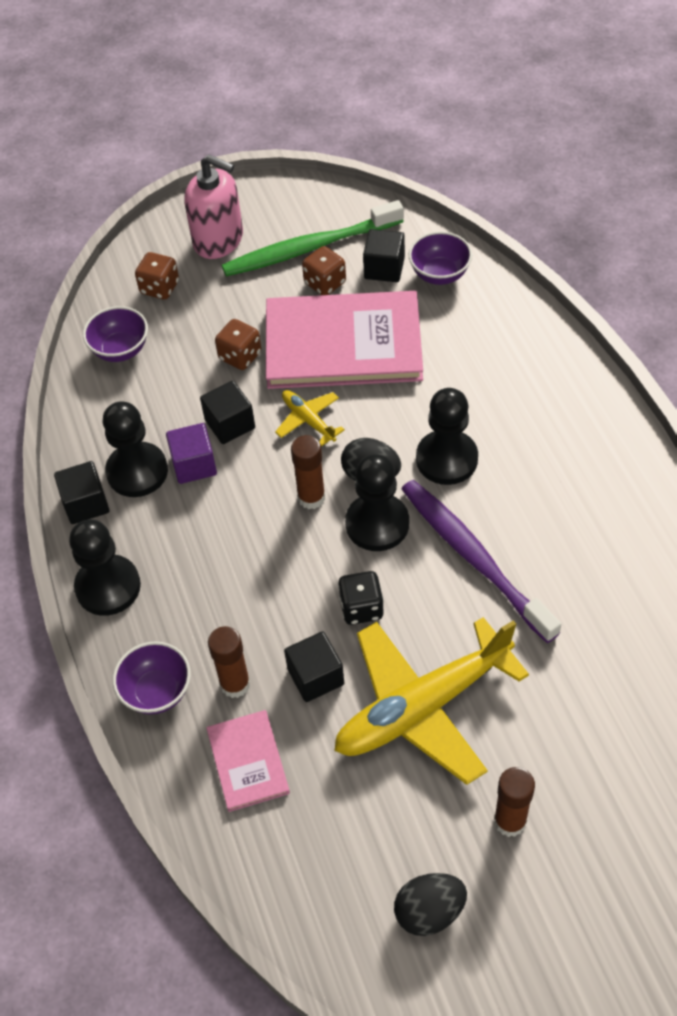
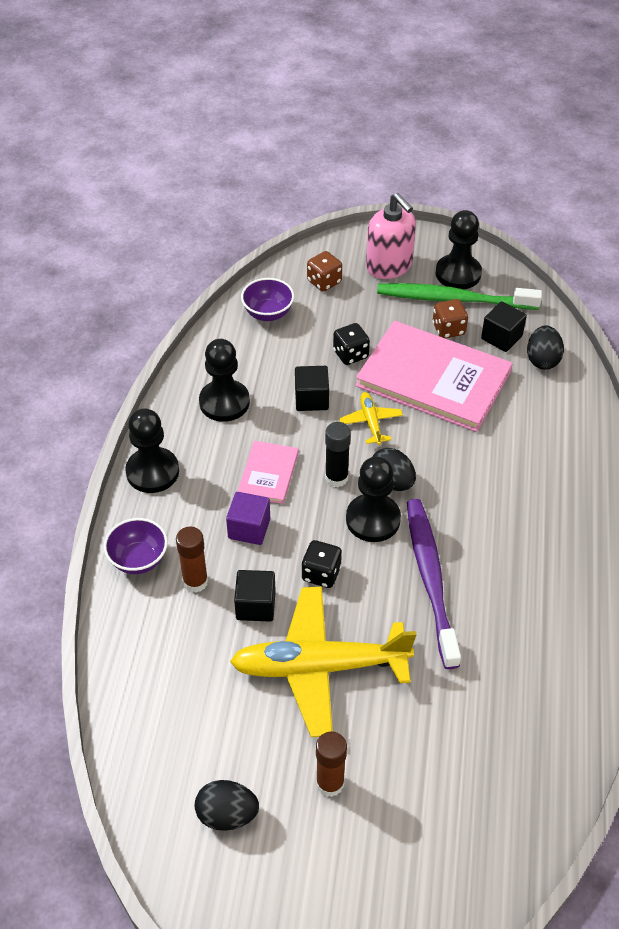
camera: 25 degrees right, 5 degrees down
black cube [54,461,109,524] -> none
purple cube [166,423,217,484] -> purple cube moved to [226,492,270,545]
pink book [206,710,290,812] -> pink book moved to [237,441,299,504]
brown dice [215,319,261,370] -> black dice [333,323,370,365]
brown glue stick [291,435,325,509] -> black glue stick [325,422,351,487]
purple bowl [409,231,472,285] -> black egg [527,325,564,370]
black pawn [416,388,478,485] -> black pawn moved to [435,210,482,289]

